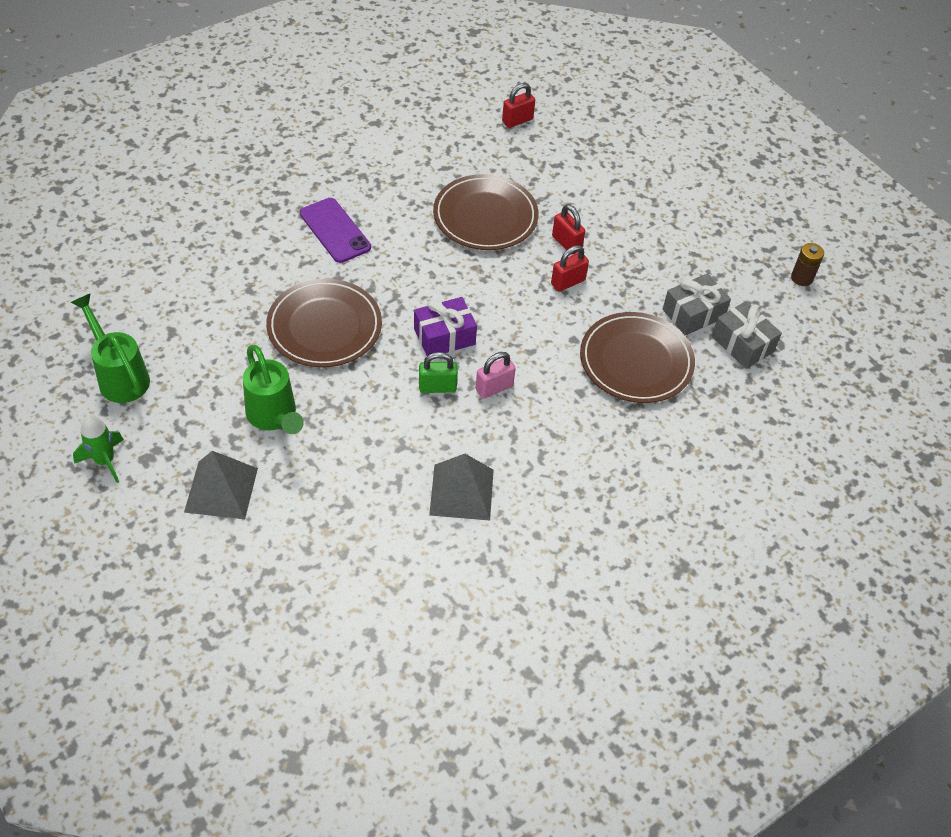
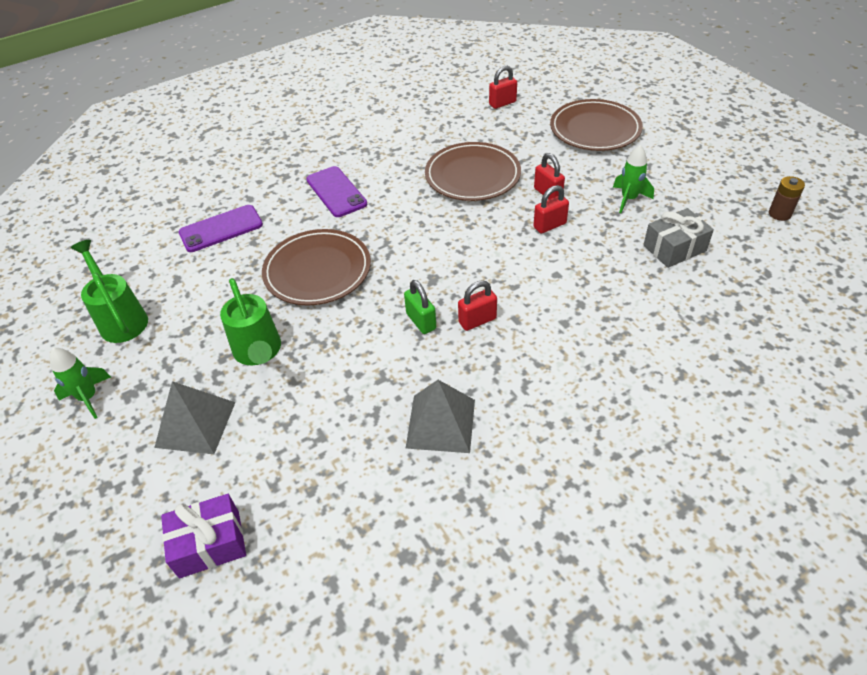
camera: 10 degrees right, 5 degrees down
purple gift [414,297,477,356] -> purple gift moved to [161,494,246,578]
green padlock [419,352,458,393] -> green padlock turned 60 degrees clockwise [404,280,436,334]
pink padlock [476,352,516,399] -> red padlock [458,280,497,331]
brown plate [580,312,695,403] -> brown plate moved to [550,99,643,151]
grey gift [712,301,782,369] -> none
none -> purple phone [179,205,263,252]
none -> green rocket [613,145,654,213]

